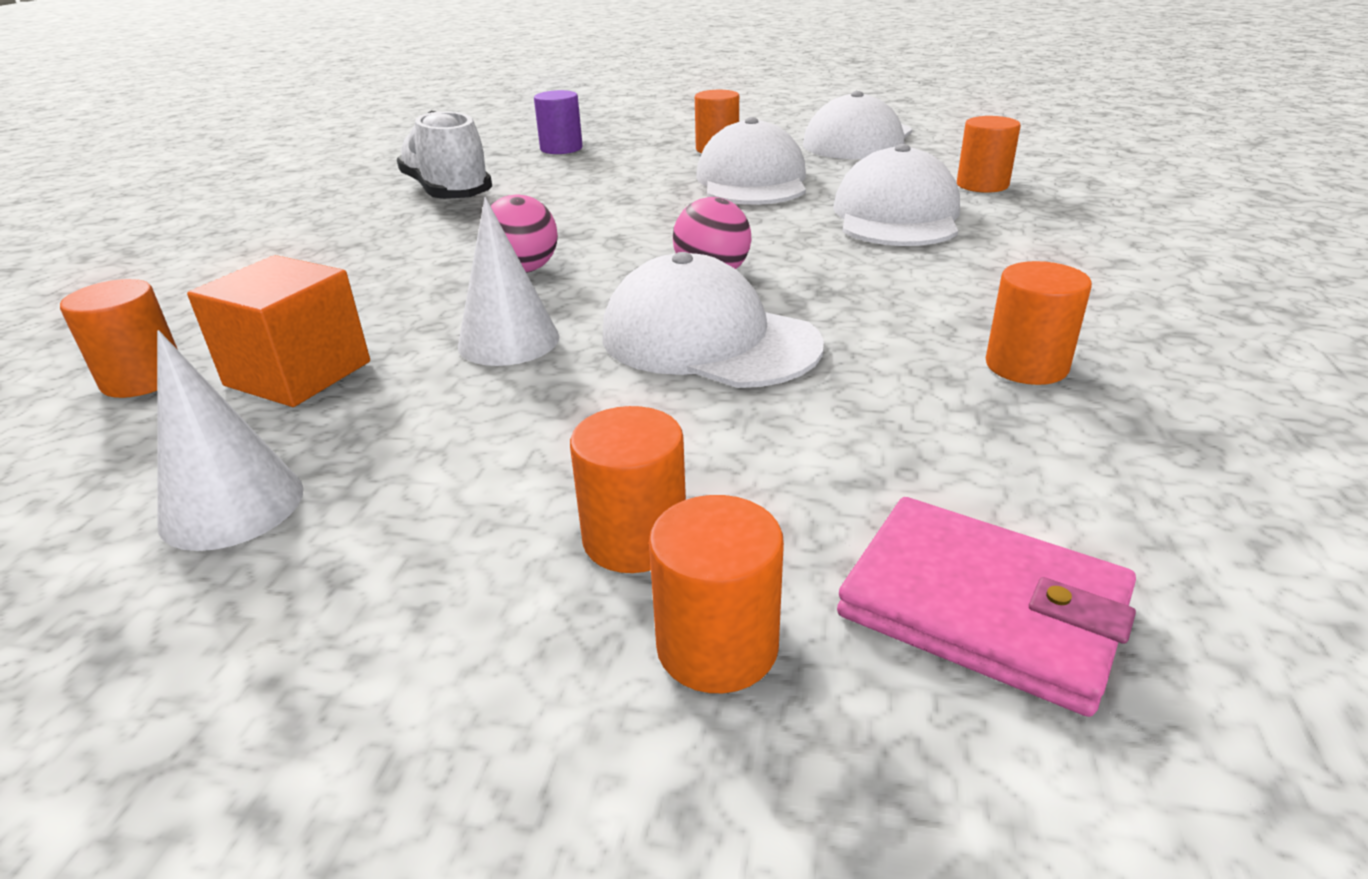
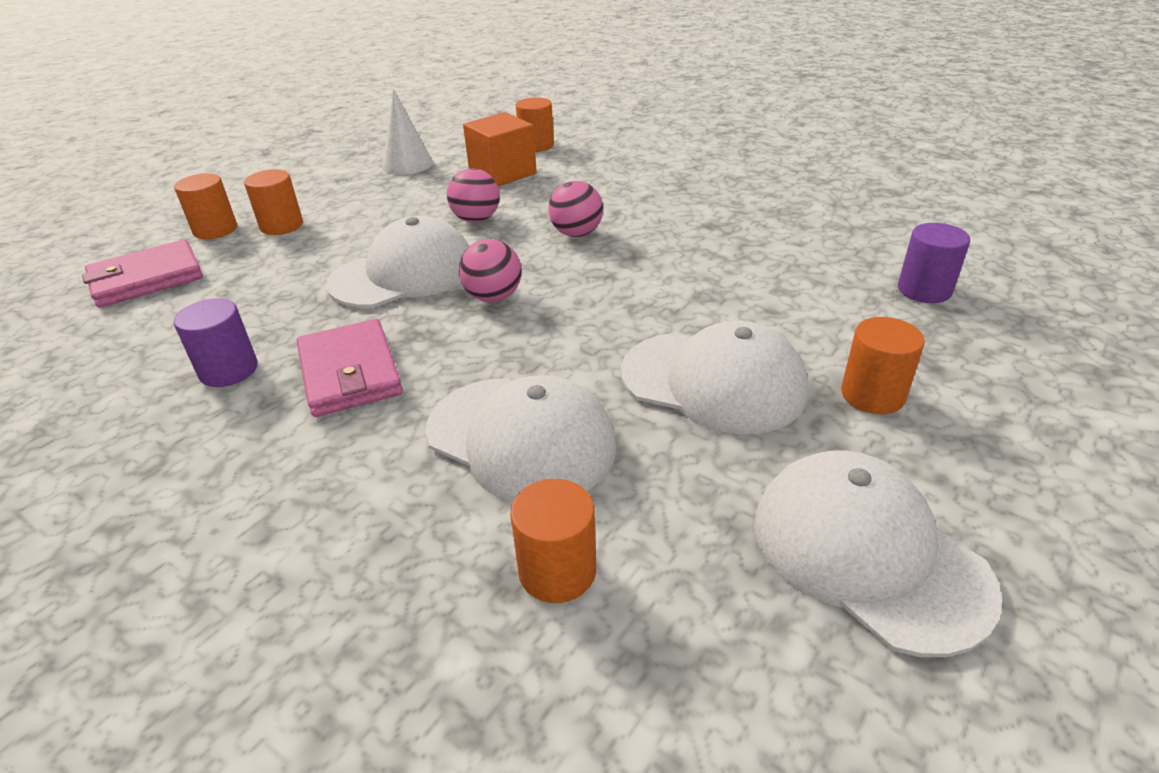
camera: 115 degrees right, 5 degrees up
white shoe [397,111,492,199] -> none
white cone [458,197,559,366] -> pink ball [447,168,500,223]
orange cylinder [986,261,1092,385] -> purple cylinder [174,298,258,387]
none -> pink wallet [297,319,403,417]

